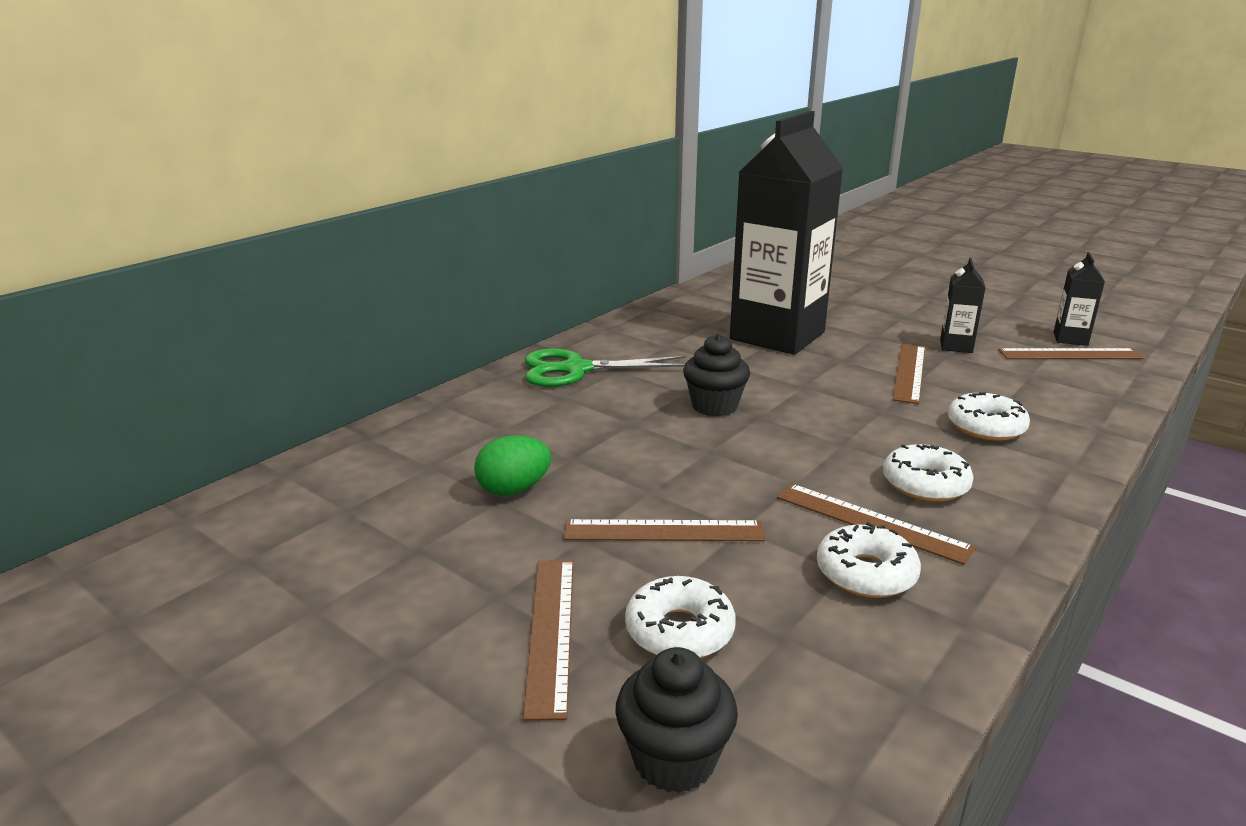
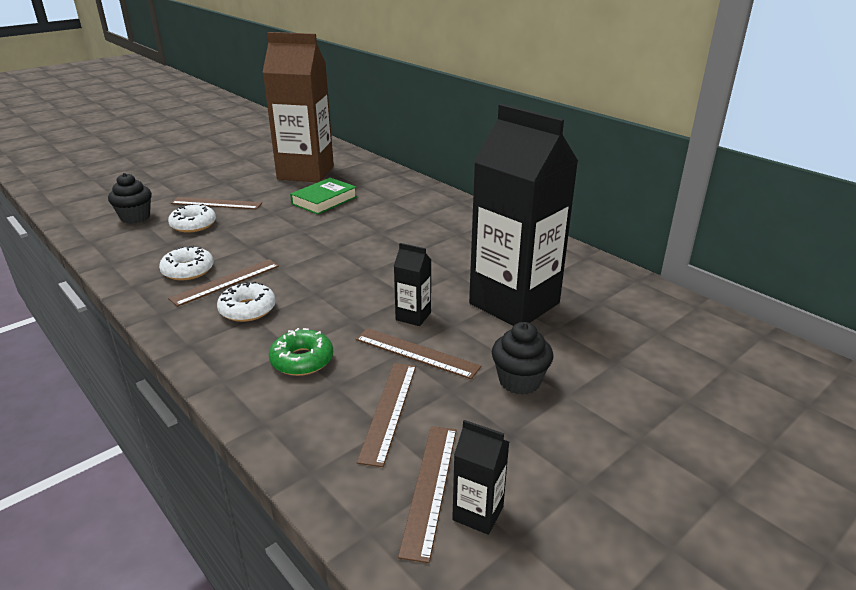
camera: 100 degrees right, 5 degrees up
green egg [474,435,551,496] -> green book [290,178,357,214]
green scissors [525,349,685,387] -> none
brown ruler [564,519,765,541] -> brown ruler moved to [357,363,416,467]
black cupcake [683,334,750,417] -> black cupcake moved to [492,322,553,395]
black carton [940,258,985,353] -> black carton moved to [394,243,431,326]
white donut [948,392,1030,441] -> green donut [269,328,333,376]
none -> brown carton [262,32,334,182]

